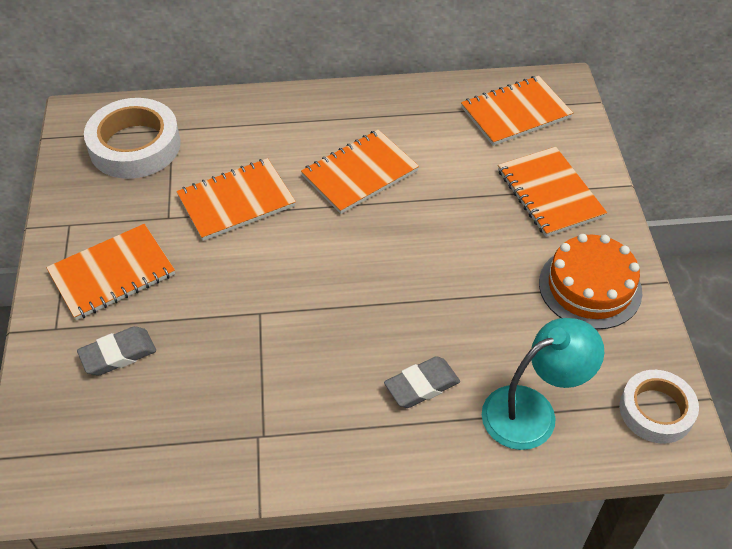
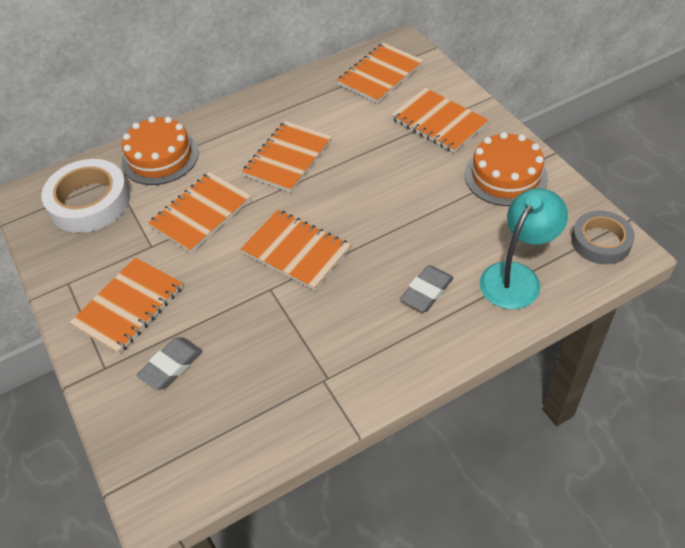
camera: 20 degrees left, 0 degrees up
white tape [620,370,699,444] -> grey tape [571,211,635,264]
none -> orange cake [122,116,199,185]
none -> orange notebook [240,210,351,291]

